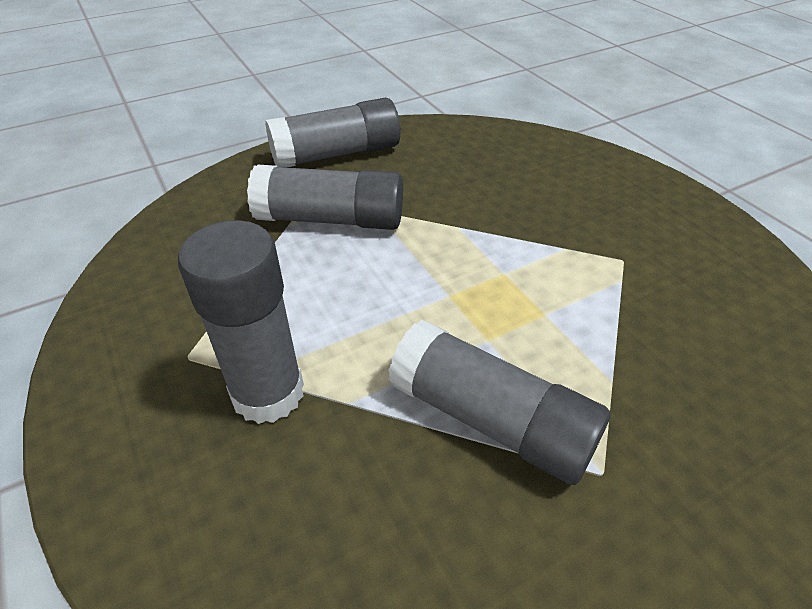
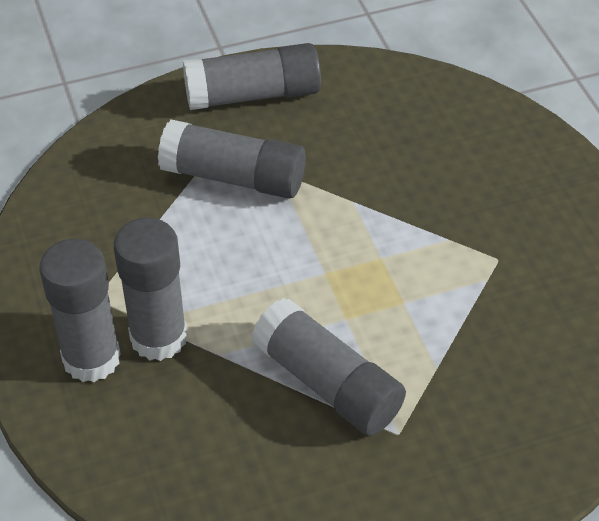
camera: 10 degrees right, 5 degrees up
none -> grey glue stick [39,239,121,382]

